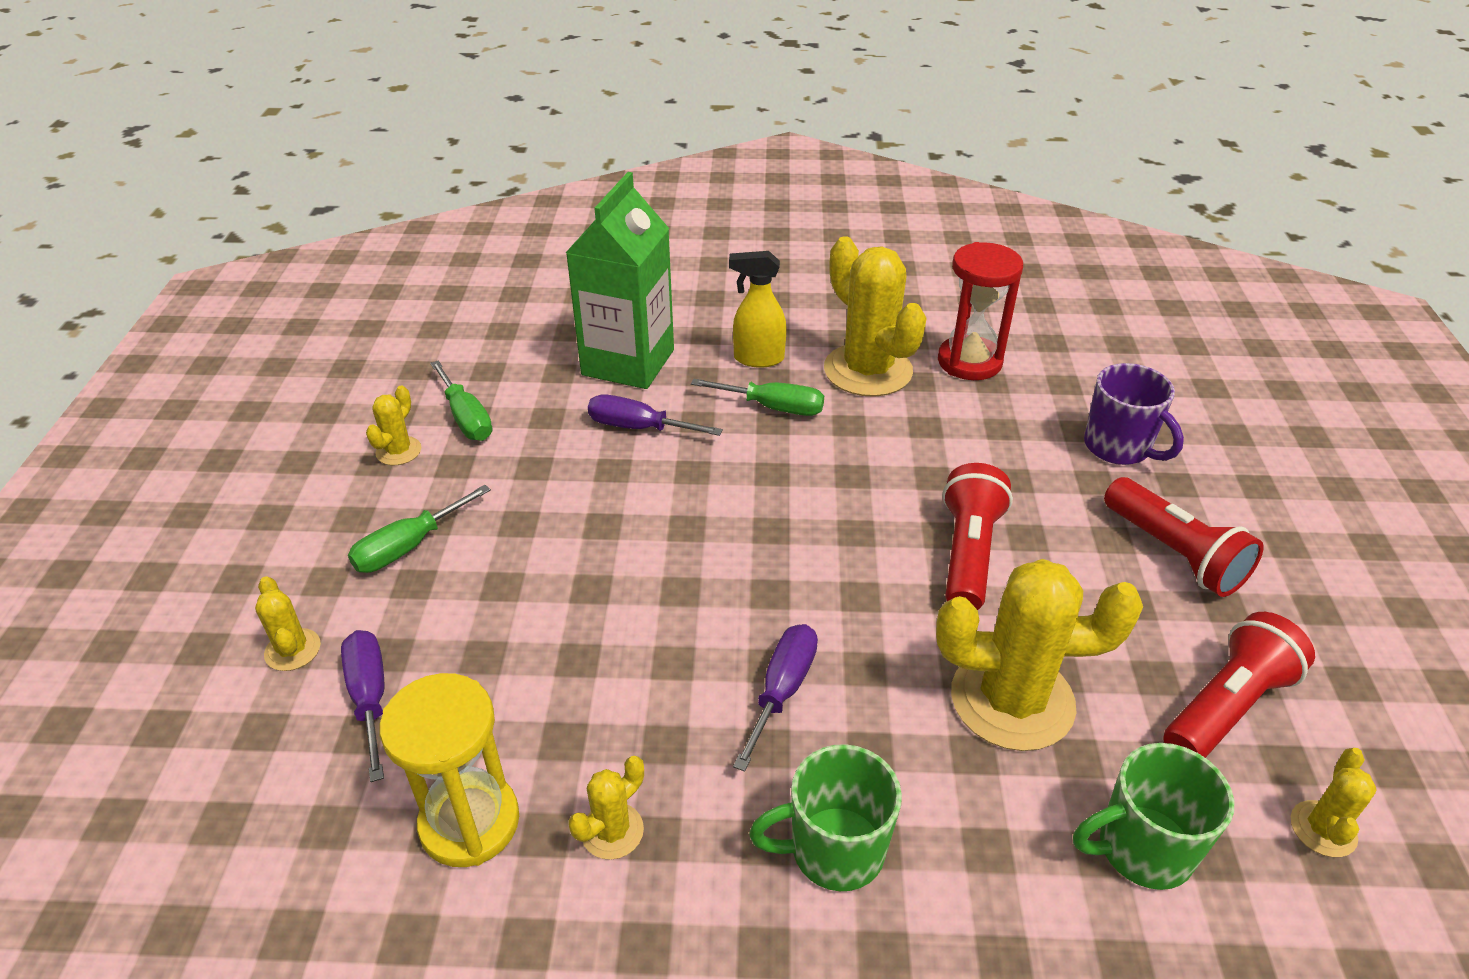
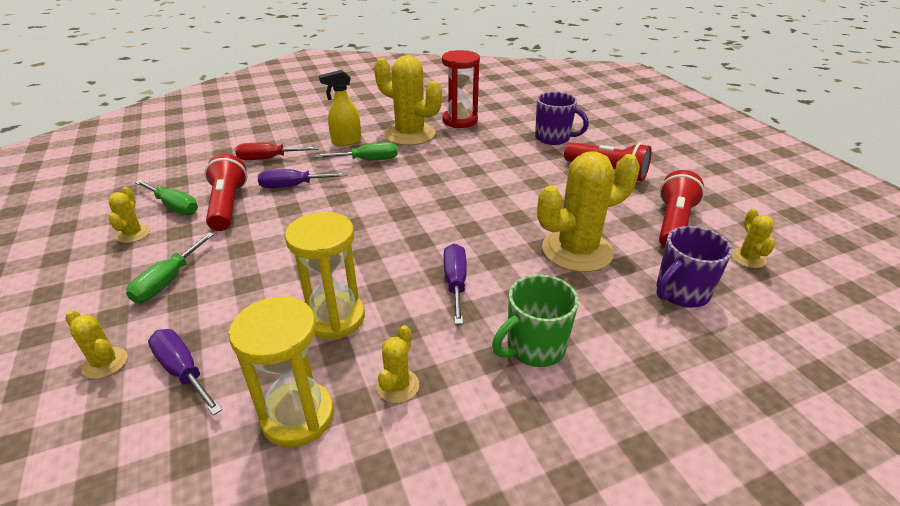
camera: 25 degrees left, 5 degrees down
green carton [566,172,674,389] -> red screwdriver [235,143,319,160]
red flashlight [943,463,1013,610] -> red flashlight moved to [205,154,247,231]
green mug [1073,743,1234,890] -> purple mug [656,226,733,308]
none -> yellow hourglass [285,212,365,339]

